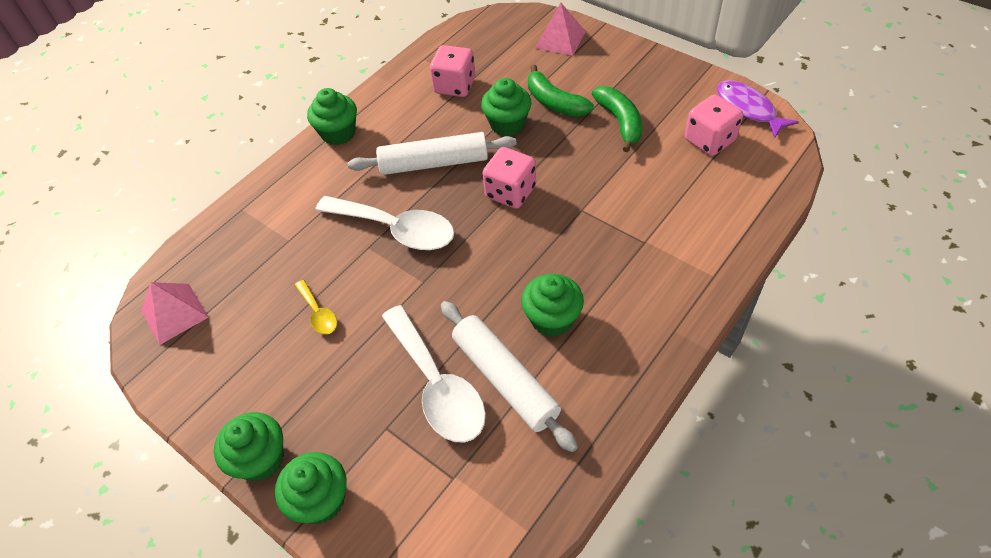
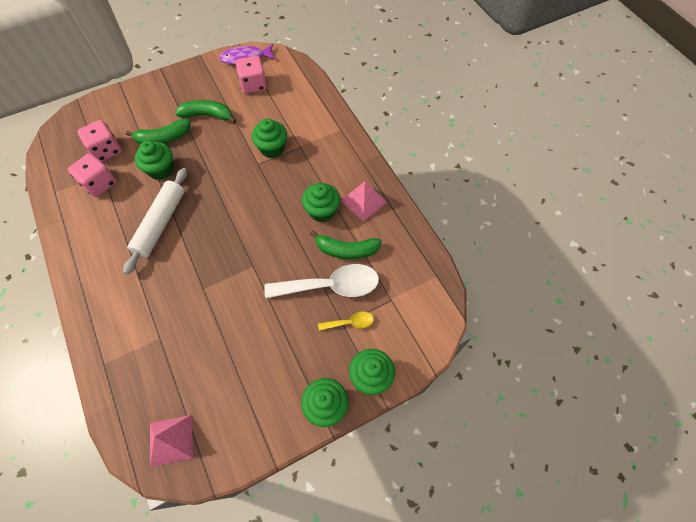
camera: 70 degrees left, 10 degrees up
yellow spoon [295,280,337,334] -> yellow spoon moved to [318,312,374,331]
green cupcake [307,88,357,145] -> green cupcake moved to [252,118,287,158]
white spoon [315,196,454,250] -> none
white rolling pin [441,301,578,452] -> green banana [310,230,382,259]
pink dice [482,147,536,209] -> pink dice moved to [77,120,122,162]
pink pyramid [535,3,586,56] -> pink pyramid moved to [341,181,387,222]

